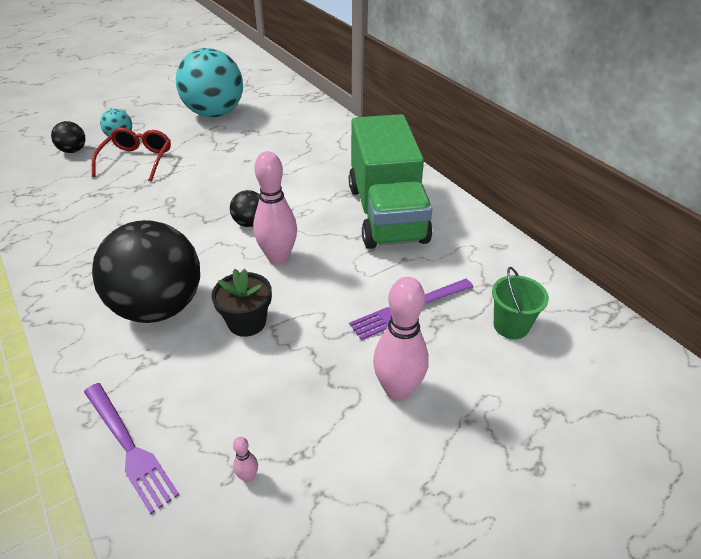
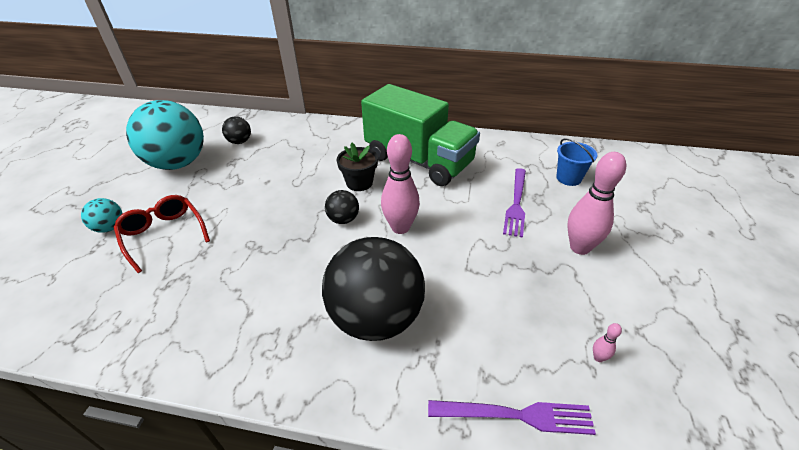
camera: 45 degrees left, 0 degrees up
black ball [51,121,86,153] -> black ball moved to [222,116,251,144]
black flower pot [211,269,272,337] -> black flower pot moved to [337,142,378,191]
green bucket [492,267,549,339] -> blue bucket [556,138,597,186]

